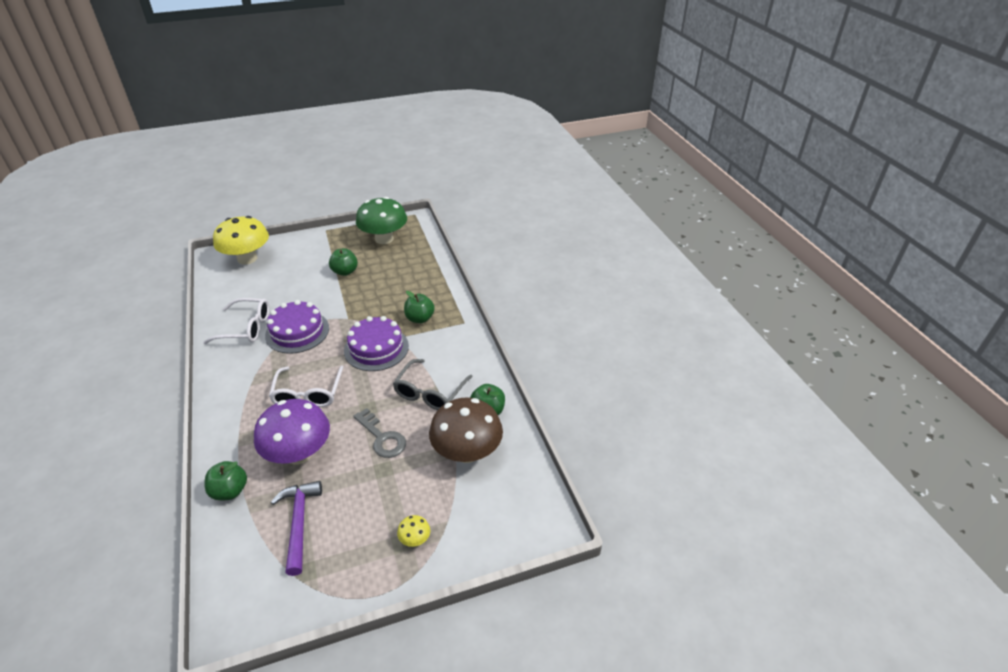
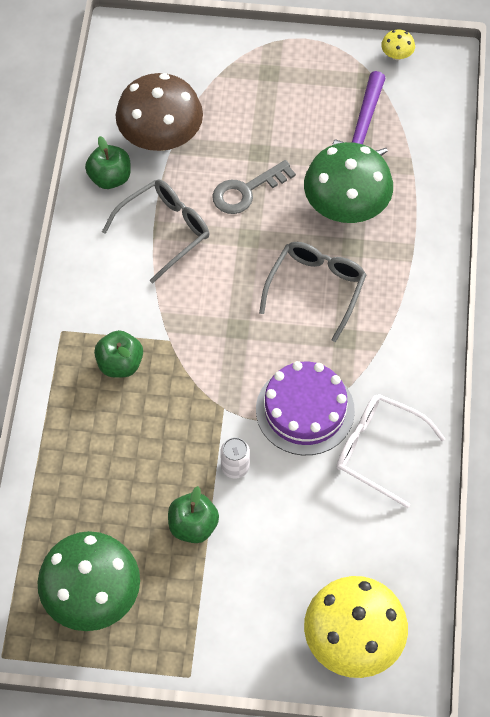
camera: 155 degrees left, 20 degrees up
green apple [204,461,247,500] -> none
purple mushroom [254,399,330,465] -> green mushroom [304,142,393,223]
white glasses [269,366,343,407] -> grey glasses [259,242,367,342]
purple cake [344,316,409,371] -> none
grey key [353,408,406,458] -> grey key turned 105 degrees counterclockwise [212,160,296,214]
yellow mushroom [397,515,430,547] -> yellow mushroom moved to [381,30,415,60]
none -> white can [220,437,250,478]

